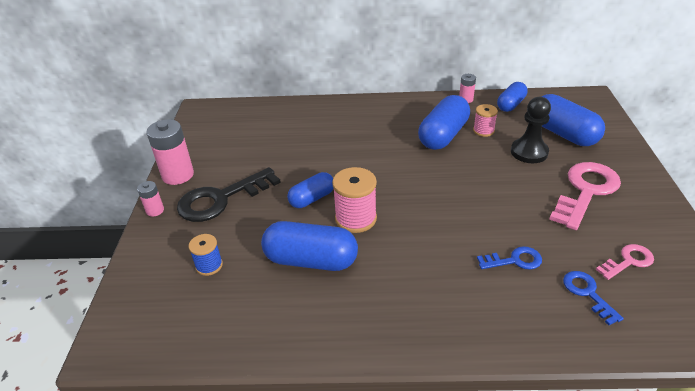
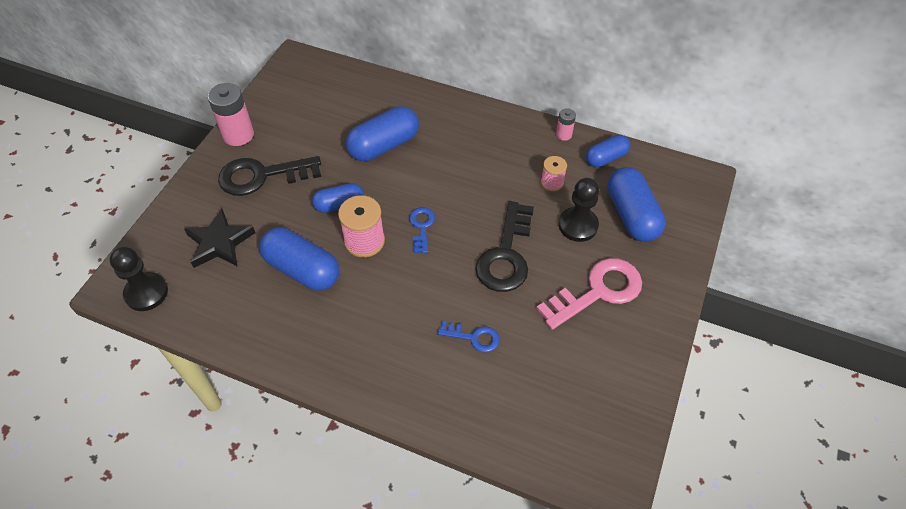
camera: 20 degrees right, 15 degrees up
pink battery [137,181,164,217] -> none
blue spool [189,234,223,276] -> black star [184,209,255,268]
blue capsule [418,95,470,150] -> blue capsule moved to [346,106,419,161]
blue key [563,271,624,325] -> blue key moved to [409,207,435,253]
pink key [596,244,654,280] -> none
none -> black pawn [110,247,168,311]
none -> black key [475,201,534,292]

